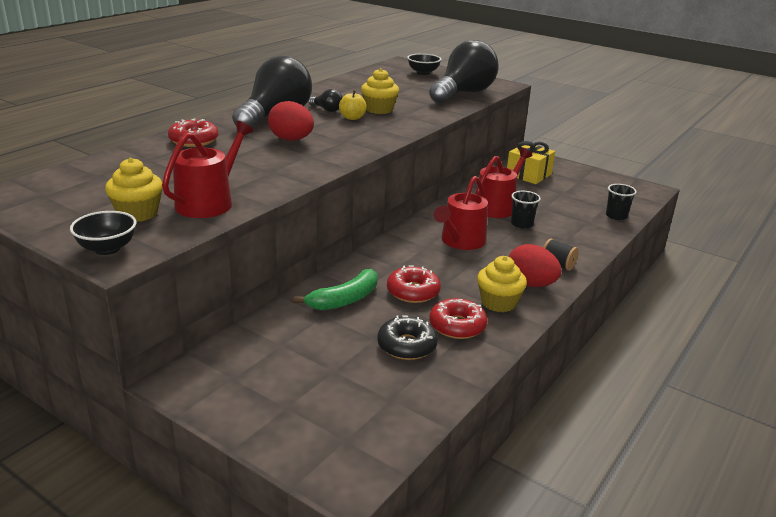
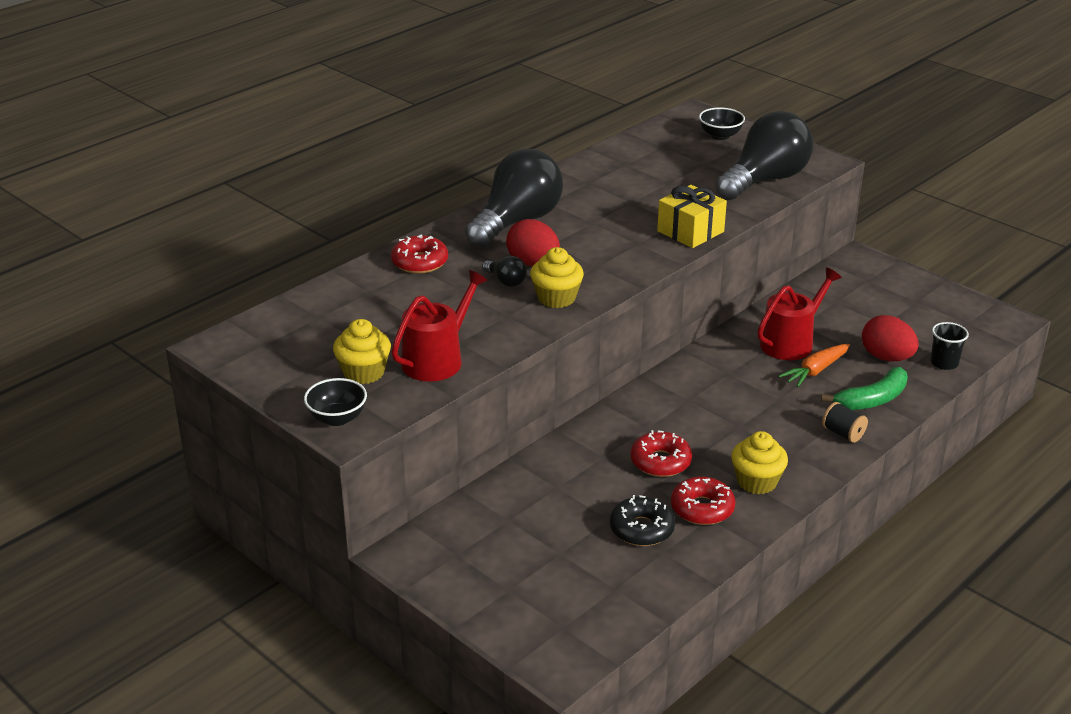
camera: 10 degrees right, 5 degrees up
green banana [293,269,377,310] -> green banana moved to [821,367,908,410]
black light bulb [309,89,342,112] -> black light bulb moved to [482,256,527,287]
yellow apple [339,90,367,120] -> none
yellow cupcake [361,68,399,114] -> yellow cupcake moved to [530,247,584,308]
red watering can [434,176,488,250] -> none
yellow gift [507,141,555,184] -> yellow gift moved to [657,185,727,248]
red egg [508,244,561,287] -> red egg moved to [862,315,919,361]
black cup [511,191,541,229] -> orange carrot [779,344,850,387]

